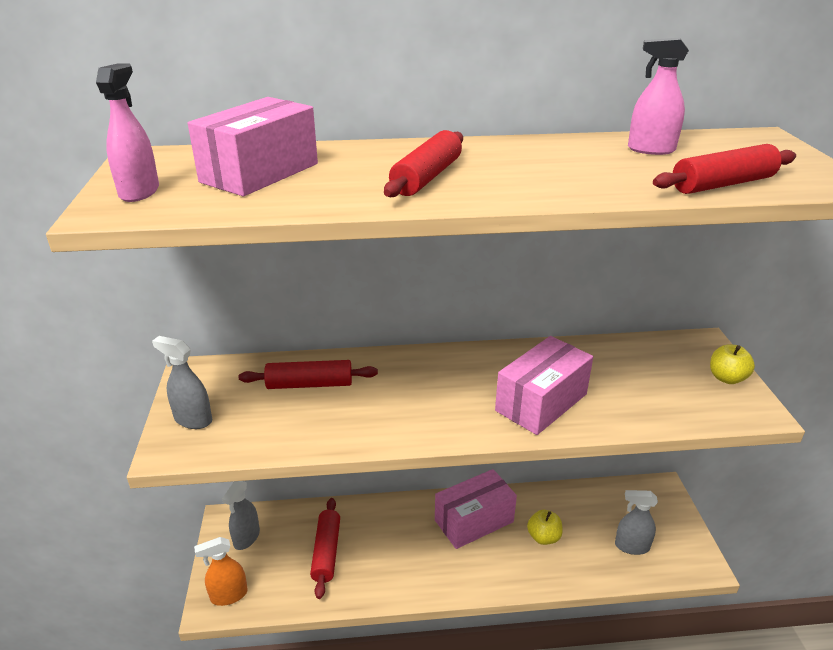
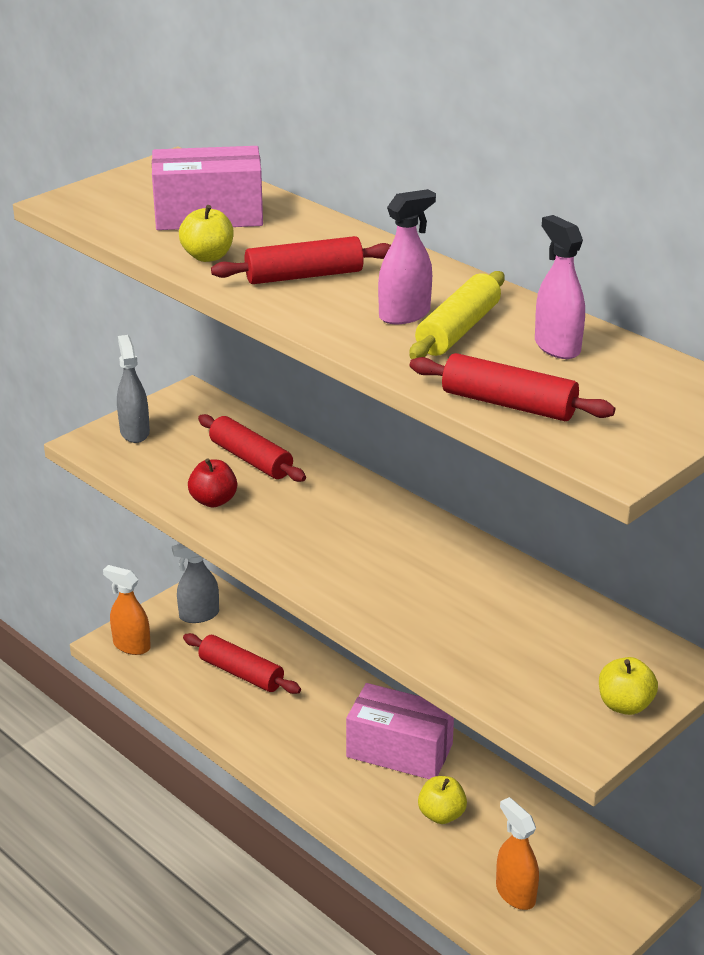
camera: 50 degrees right, 0 degrees up
pink spray bottle [96,63,159,202] -> pink spray bottle moved to [378,189,436,324]
red rolling pin [310,498,340,599] -> red rolling pin turned 75 degrees clockwise [183,633,301,694]
pink box [495,336,593,435] -> none
grey spray bottle [615,490,658,555] -> orange spray bottle [496,797,539,910]
none -> yellow apple [179,205,234,262]
none -> red apple [188,458,237,507]
none -> yellow rolling pin [409,271,505,359]

